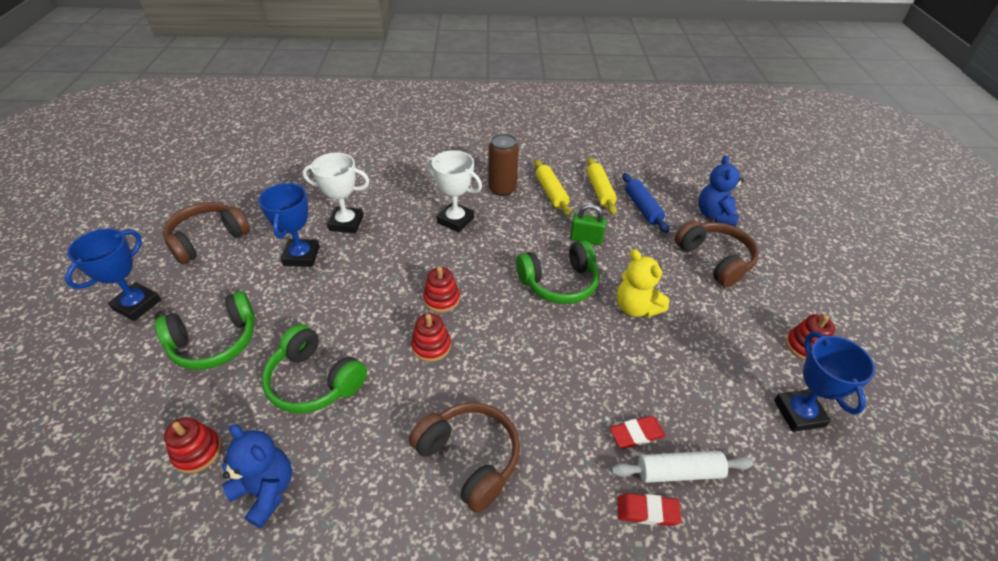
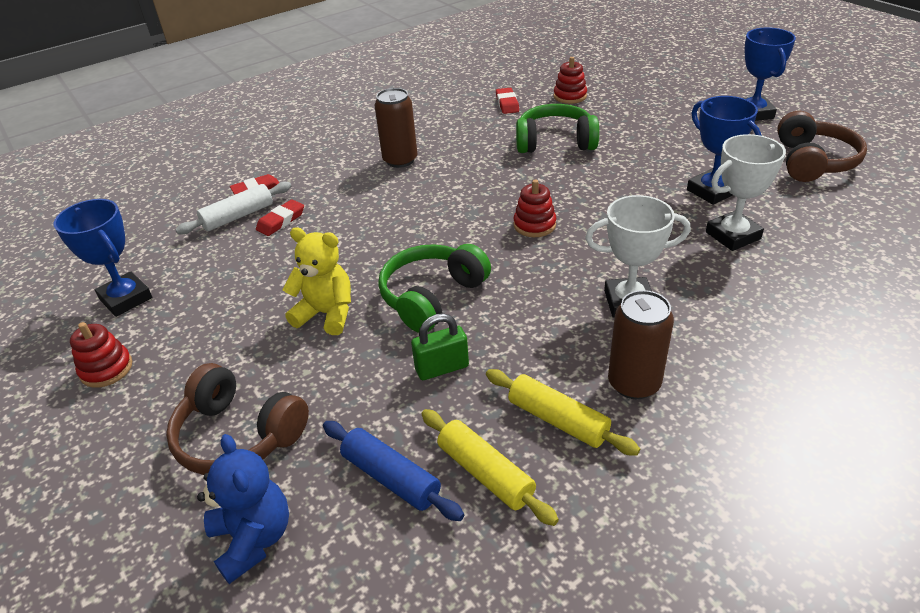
camera: 150 degrees right, 5 degrees down
green headphones [155,291,255,370] -> none
blue teddy bear [222,424,292,528] -> red eraser [496,88,519,114]
brown headphones [409,402,520,513] -> brown can [375,88,417,168]
red stacking toy [411,313,451,362] -> none

